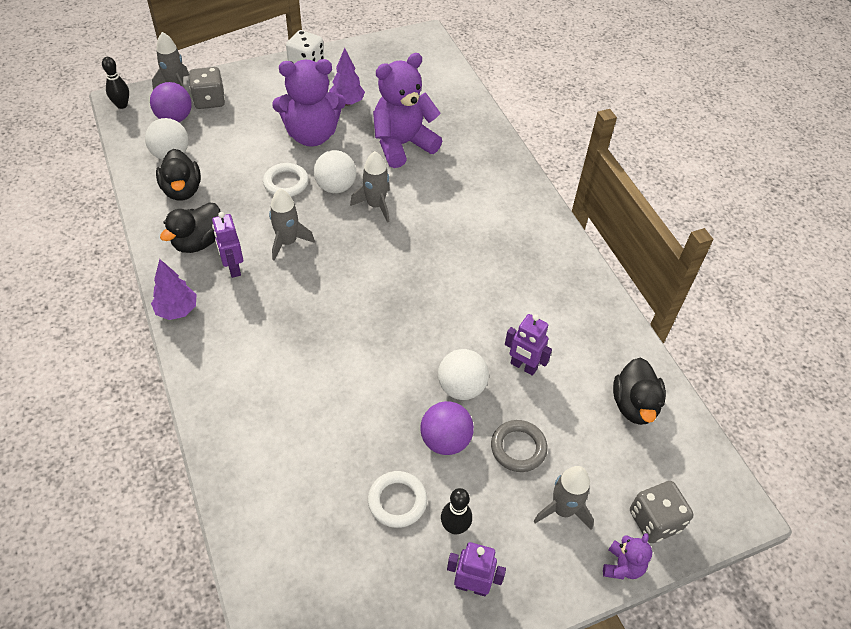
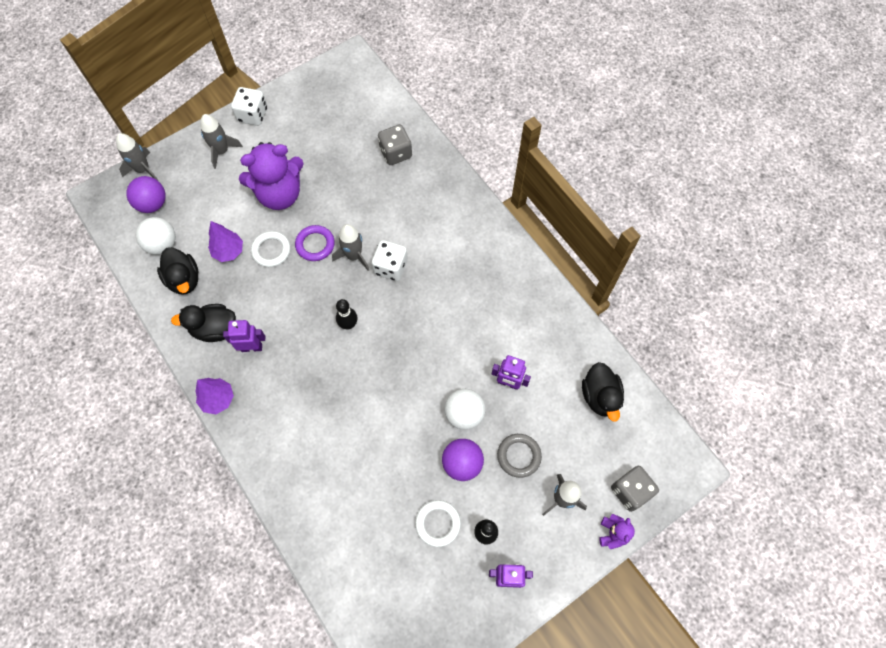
camera: 10 degrees left, 15 degrees up
black bowling pin [102,57,129,109] -> black bowling pin moved to [336,299,358,329]
black duck [160,202,221,253] -> black duck turned 60 degrees clockwise [171,304,236,342]
grey dice [189,67,225,109] -> grey dice moved to [378,124,412,165]
purple robot [212,212,243,278] -> purple robot turned 120 degrees clockwise [223,320,265,352]
grey rocket [269,189,315,261] -> grey rocket moved to [200,114,243,169]
white ball [314,150,356,193] -> purple ring [295,225,335,261]
purple tree [329,48,365,106] -> purple tree moved to [208,221,243,262]
purple teddy bear [373,53,442,168] -> none
none -> white dice [372,240,408,281]

